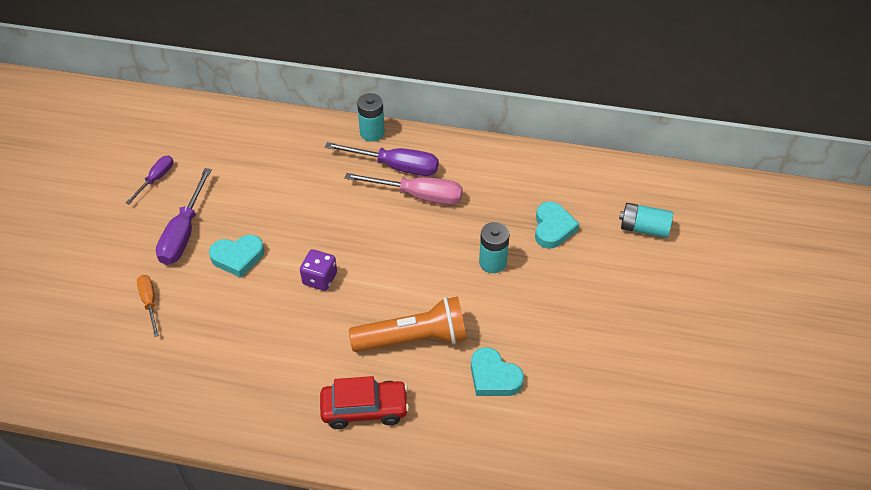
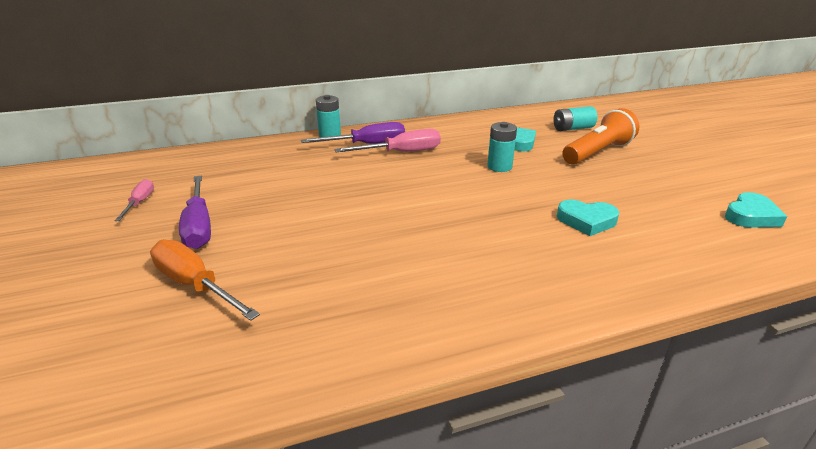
camera: 30 degrees left, 20 degrees down
purple screwdriver [126,156,173,204] -> pink screwdriver [114,179,154,221]
orange screwdriver [137,275,159,337] -> orange screwdriver [150,240,260,321], size x1.72
turquoise heart [209,235,264,278] -> turquoise heart moved to [725,192,787,228]
purple dice [300,249,337,291] -> none
red car [320,376,409,429] -> none
orange flashlight [349,297,466,352] -> orange flashlight moved to [562,108,639,165]

